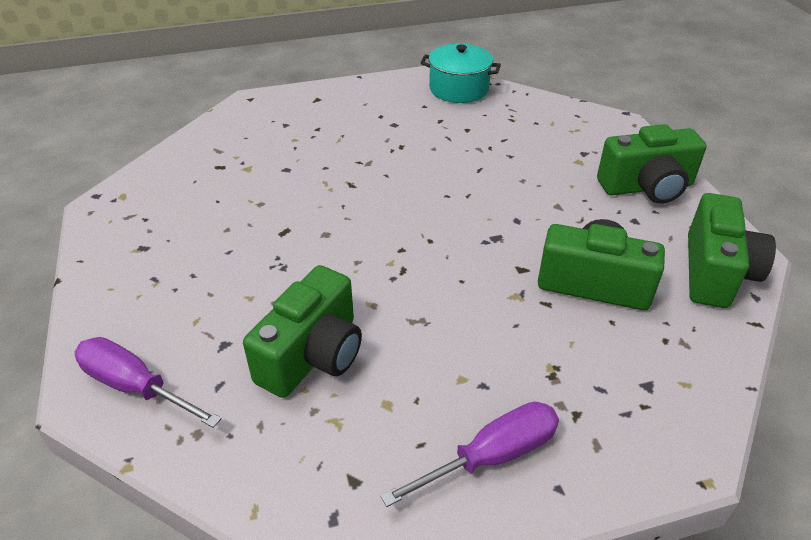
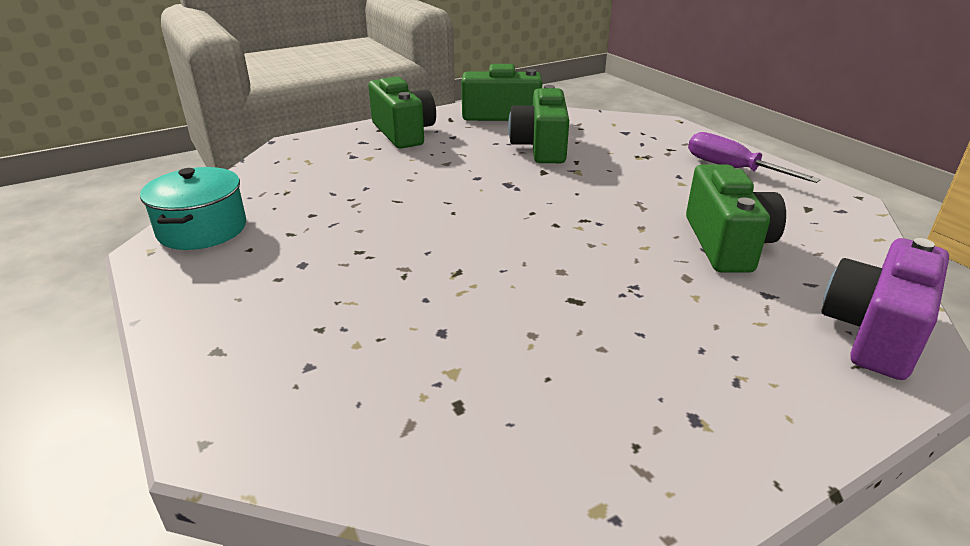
camera: 105 degrees left, 10 degrees down
purple screwdriver [75,337,222,428] -> purple camera [822,238,949,380]
green camera [243,265,362,398] -> green camera turned 75 degrees clockwise [686,165,786,273]

